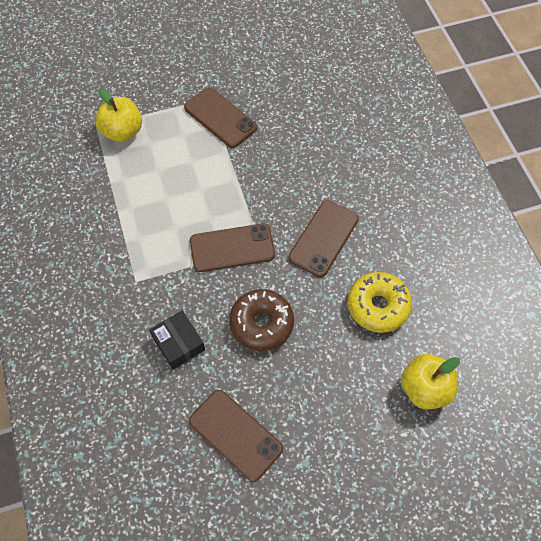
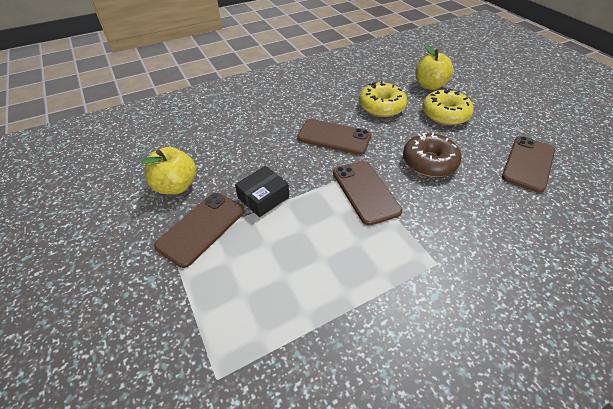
camera: 100 degrees left, 15 degrees down
yellow apple [95,88,142,142] -> yellow apple moved to [140,147,196,195]
black box [149,310,205,370] -> black box moved to [235,166,289,217]
none -> yellow donut [422,88,474,125]

